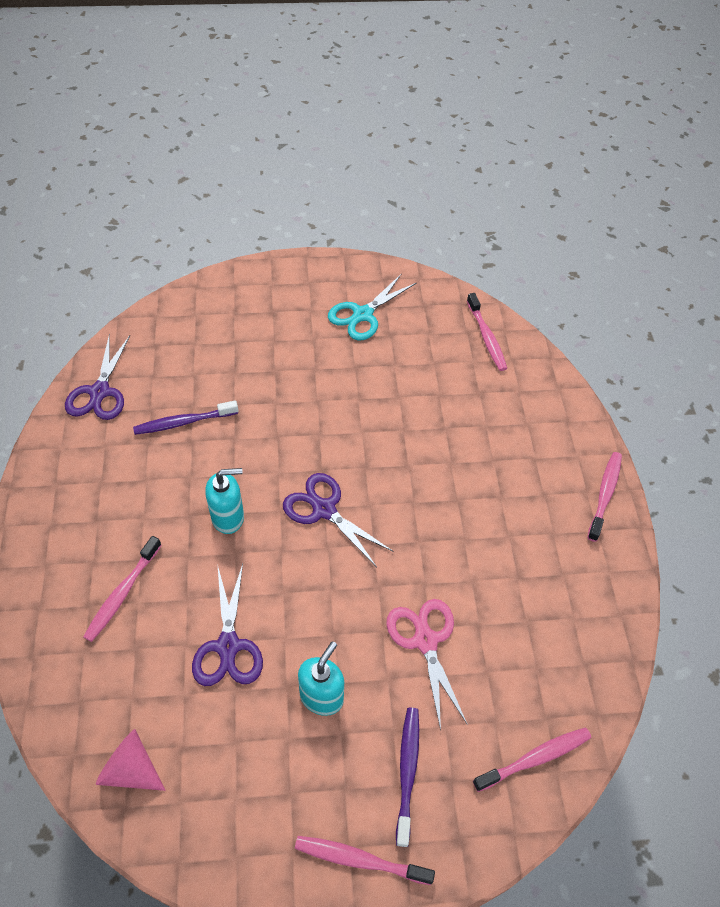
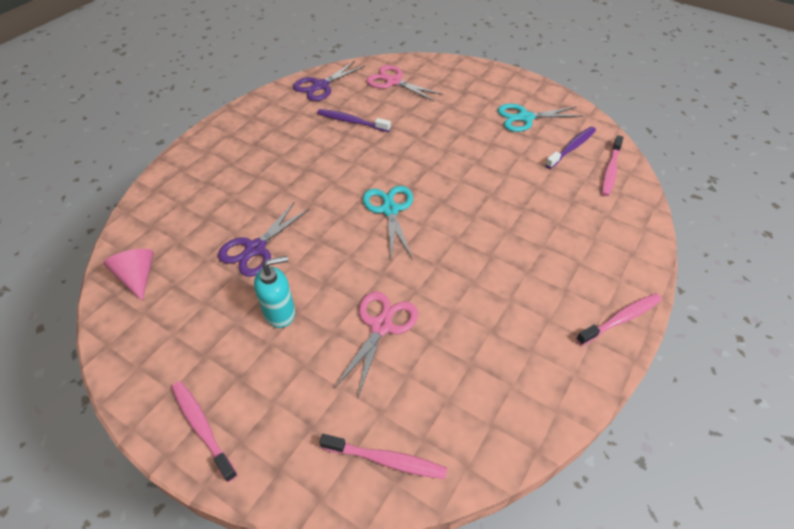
camera: 40 degrees right, 5 degrees down
pink toothbrush [83,536,162,642] -> none
turquoise soap dispenser [205,468,244,534] -> none
purple scissors [283,473,394,567] -> turquoise scissors [362,186,413,258]
purple toothbrush [396,708,419,847] -> purple toothbrush moved to [545,127,596,169]
none -> pink scissors [366,65,443,102]

